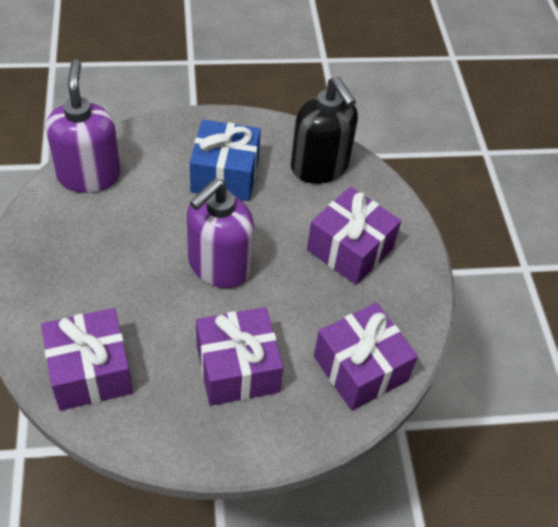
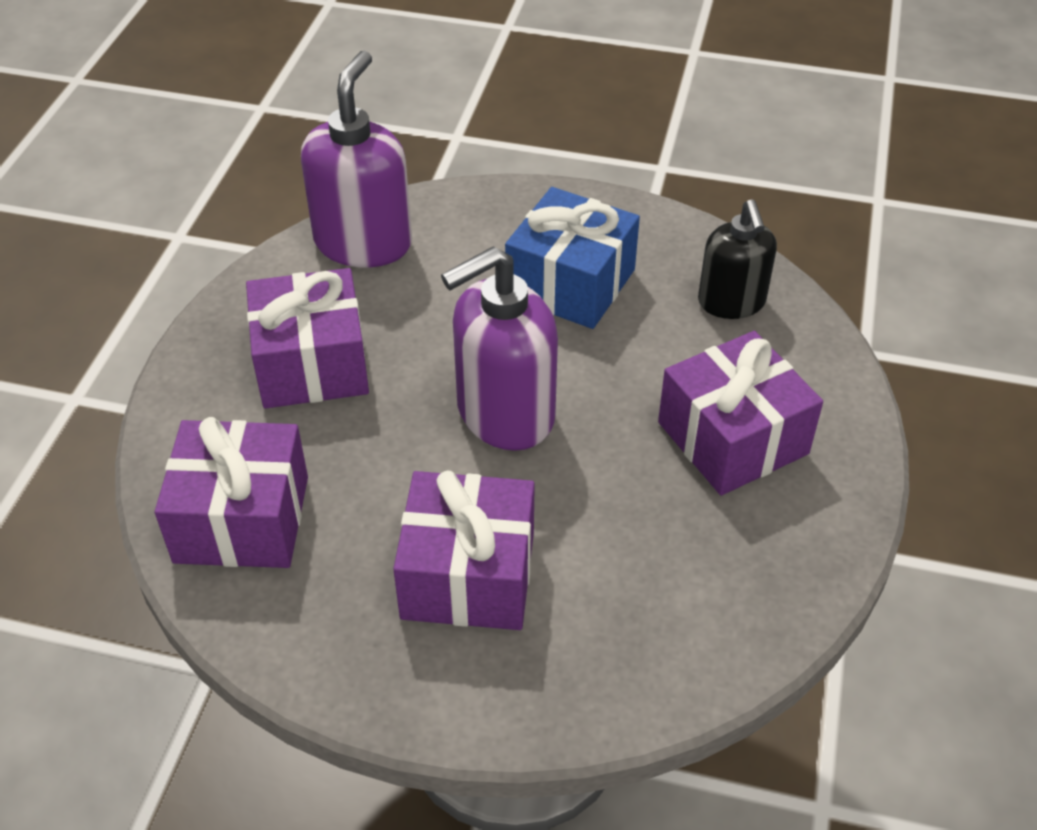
camera: 25 degrees right, 5 degrees down
black soap dispenser [291,77,358,184] -> black soap dispenser [698,199,777,319], size x0.66
purple gift [314,303,418,411] -> purple gift moved to [246,268,369,409]

